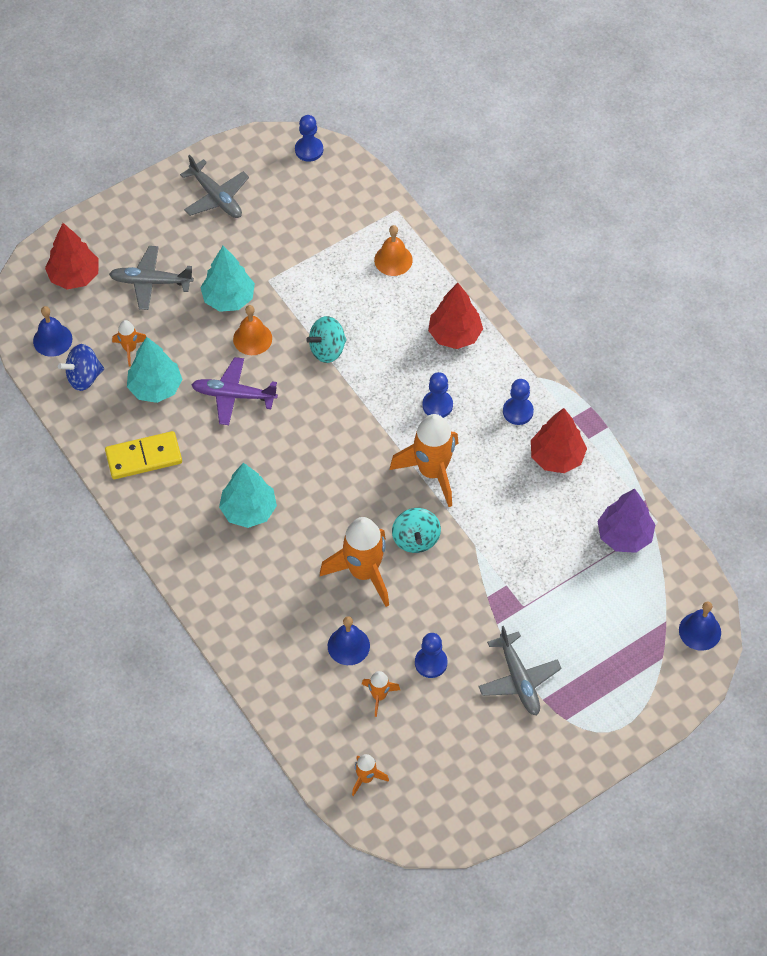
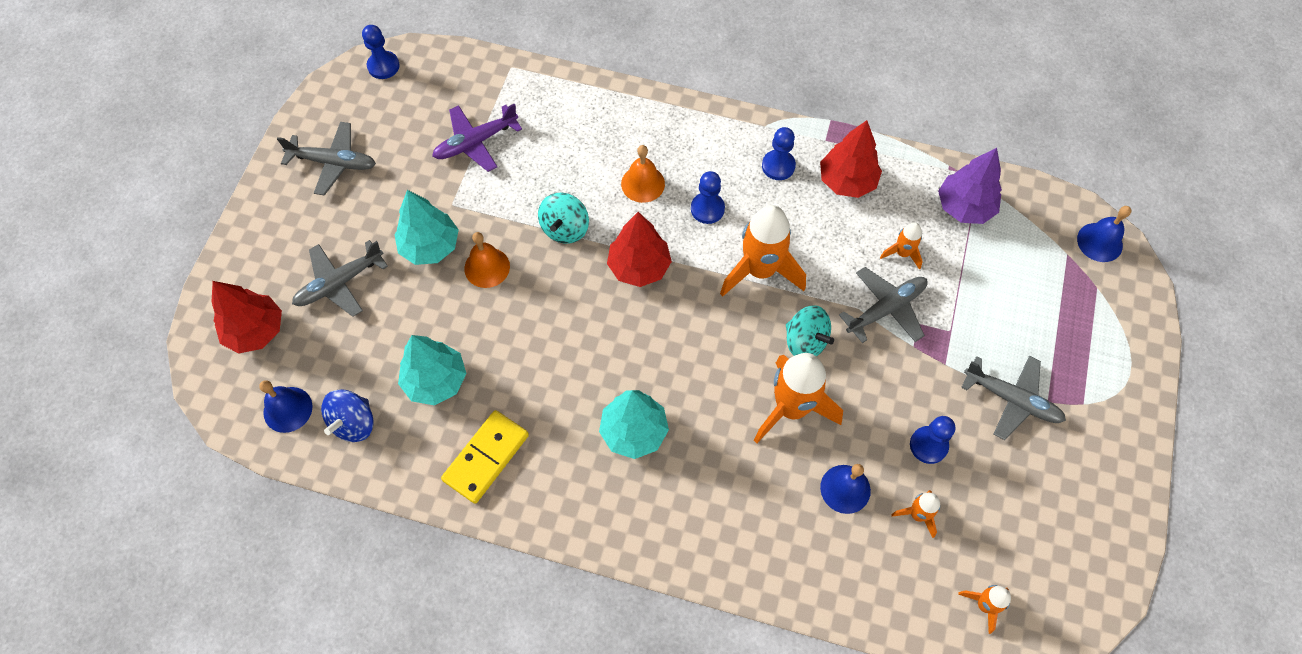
camera: 40 degrees left, 5 degrees up
orange rocket [112,320,146,367] -> orange rocket moved to [880,222,923,270]
purple plane [191,357,278,425] -> purple plane moved to [432,103,522,172]
orange bell [374,225,413,276] -> orange bell moved to [621,145,665,203]
red tree [428,283,483,349] -> red tree moved to [607,212,672,287]
none -> grey plane [839,267,928,343]

